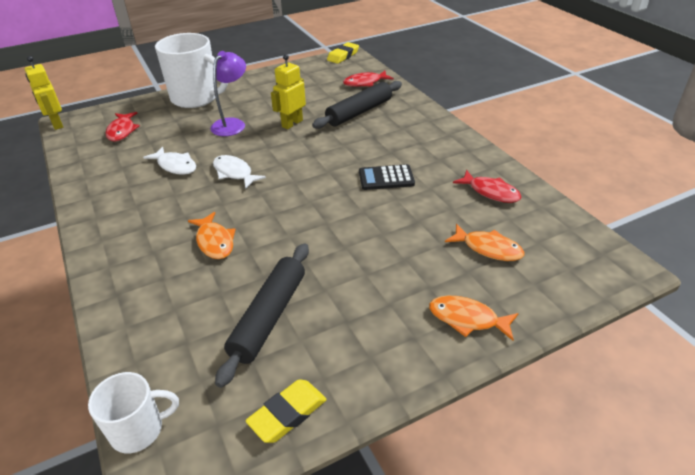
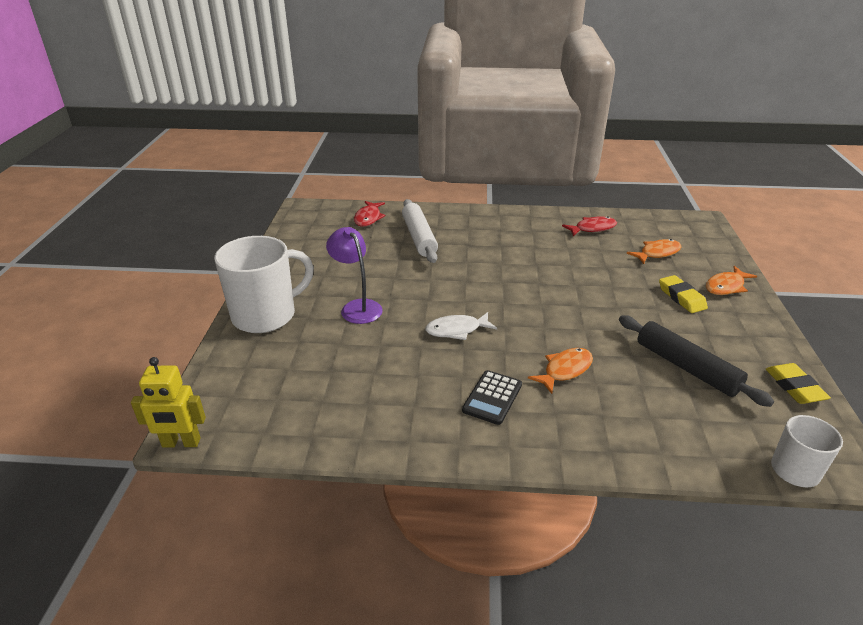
camera: 60 degrees left, 5 degrees down
red fish [105,112,140,142] -> none
white fish [143,146,196,175] -> none
orange fish [188,212,236,259] -> orange fish turned 45 degrees counterclockwise [528,348,593,394]
yellow robot [271,54,306,129] -> none
black rolling pin [312,81,402,129] -> white rolling pin [402,199,438,263]
yellow eraser [327,42,359,64] -> yellow eraser moved to [659,275,708,313]
black calculator [359,164,415,190] -> black calculator moved to [462,370,522,425]

